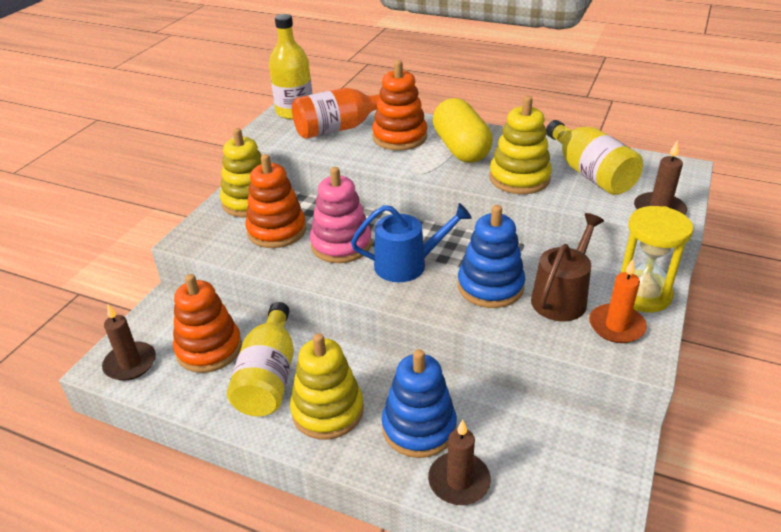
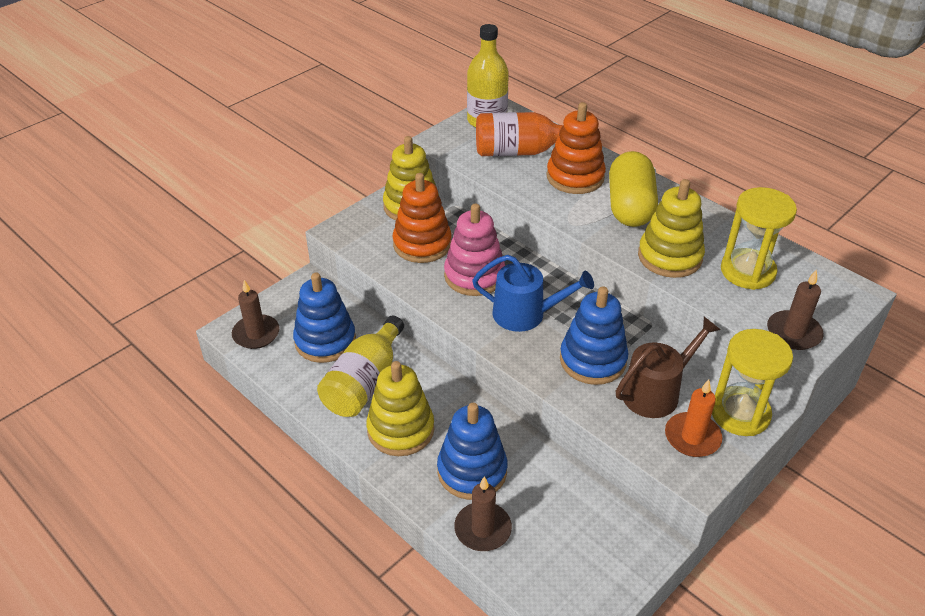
camera: 20 degrees right, 5 degrees up
orange stacking toy [173,274,242,373] -> blue stacking toy [293,273,356,363]
yellow bottle [546,120,643,195] -> yellow hourglass [721,187,797,290]

